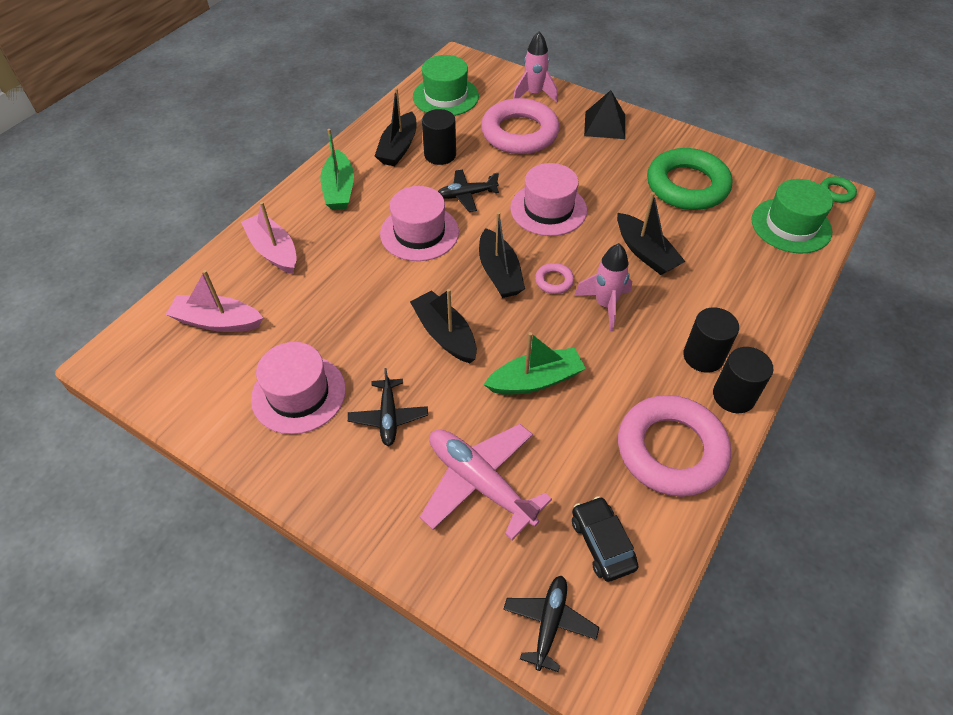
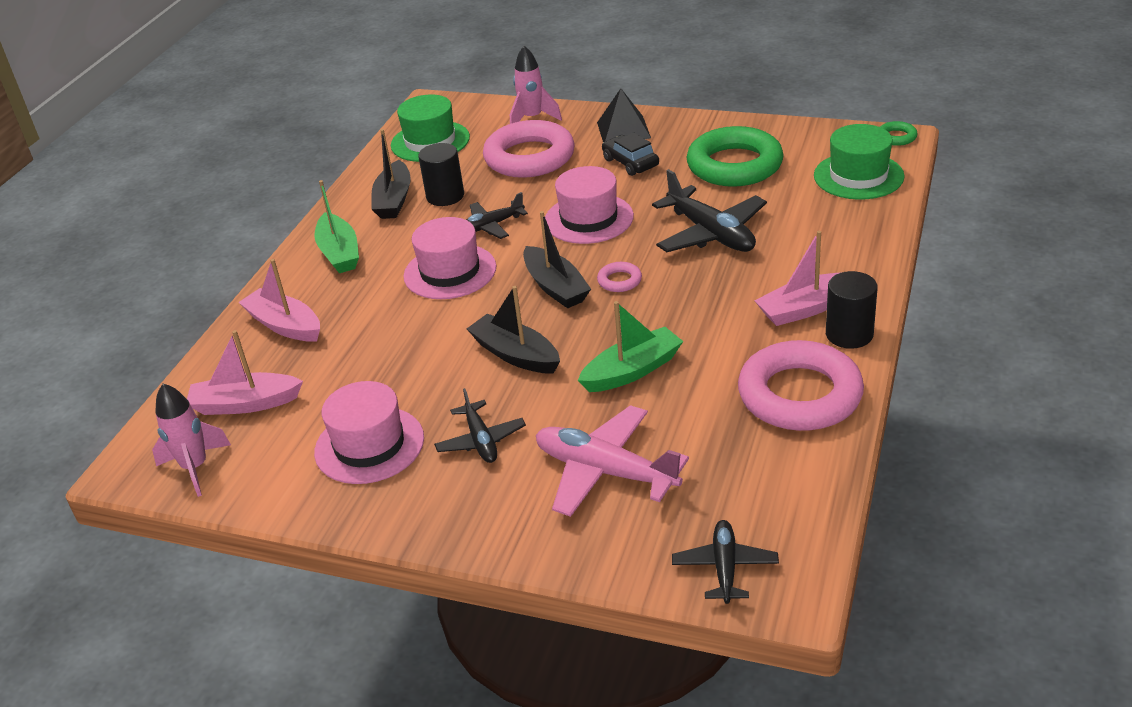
camera: 10 degrees left, 15 degrees down
black car [572,496,639,582] -> black car moved to [602,132,659,176]
pink rocket [574,243,632,331] -> pink rocket moved to [152,384,231,497]
black boat [617,192,685,275] -> black plane [652,169,767,252]
black cylinder [683,307,739,373] -> pink boat [754,231,842,326]

